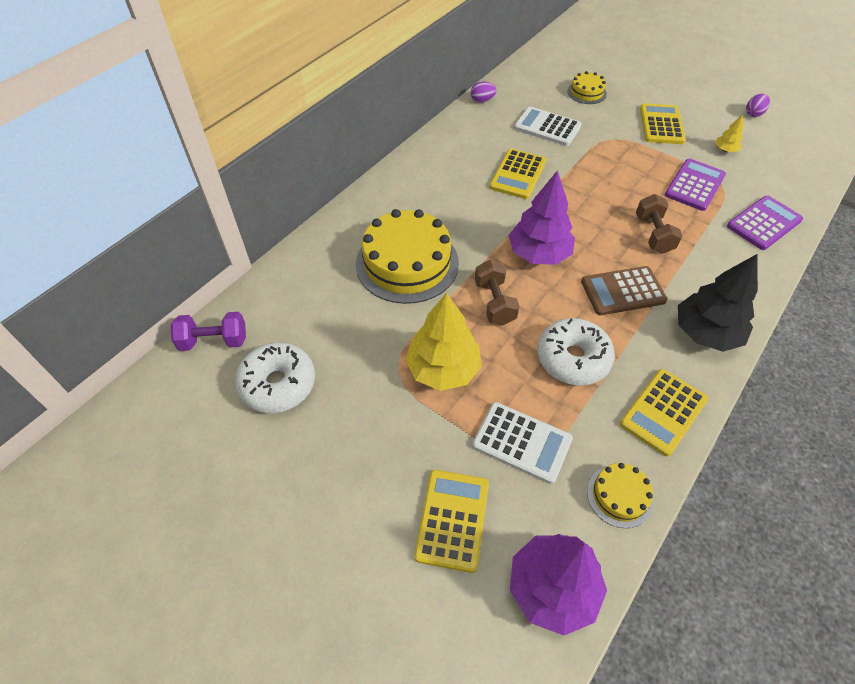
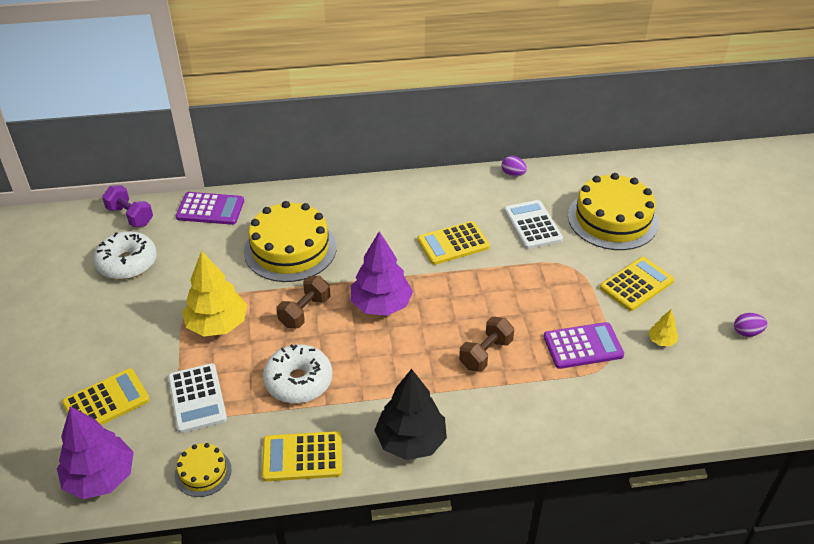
camera: 45 degrees right, 10 degrees down
yellow cake [567,71,607,104] -> yellow cake [568,173,658,250], size x2.06
brown calculator [581,266,668,315] -> none
purple calculator [727,196,803,250] -> purple calculator moved to [176,192,244,225]

